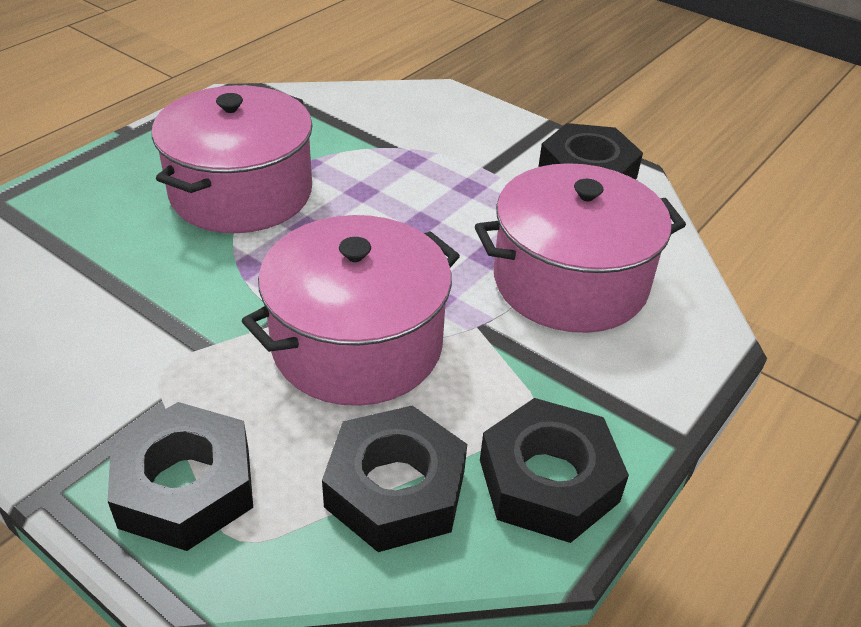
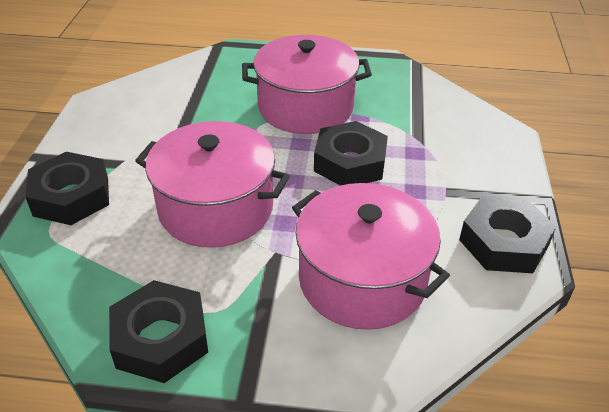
camera: 60 degrees right, 0 degrees up
black nut [322,405,467,552] -> black nut moved to [314,121,388,186]

